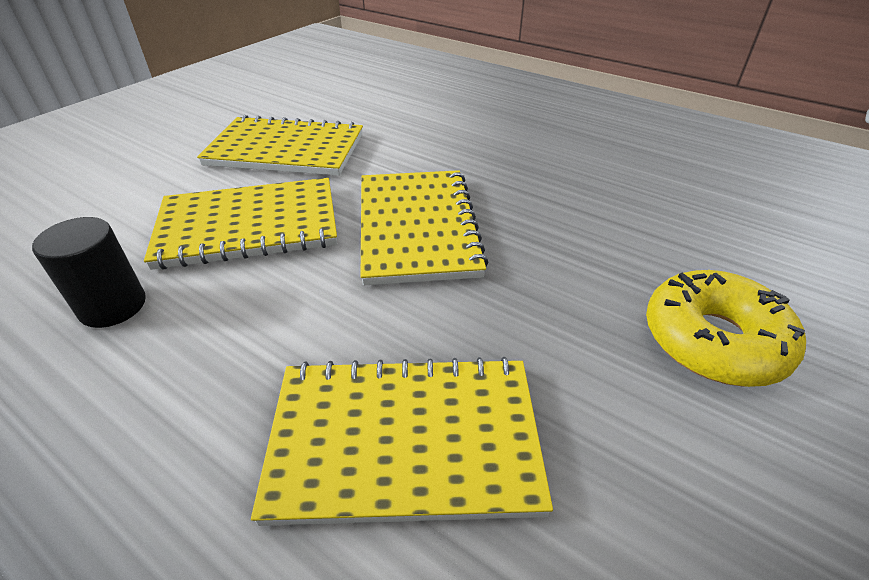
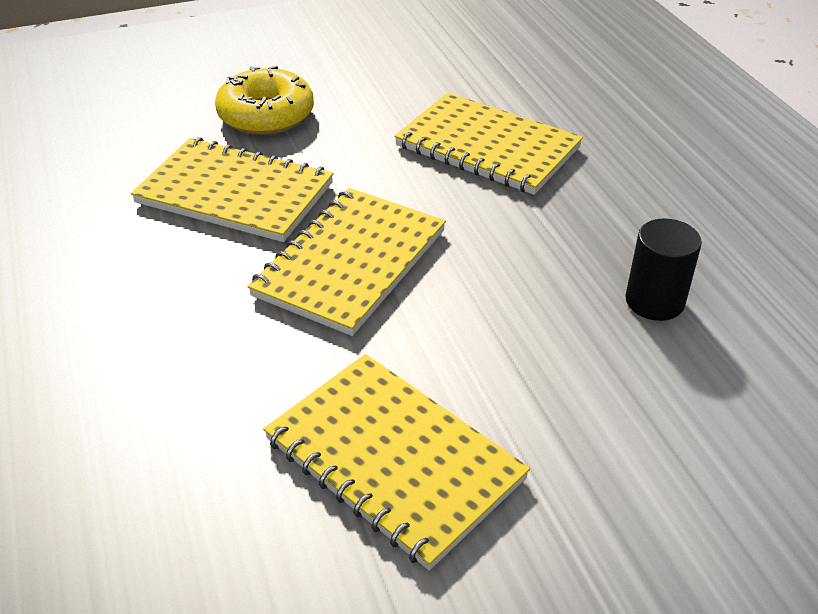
camera: 145 degrees left, 0 degrees up
yellow notebook [144,178,337,270] -> yellow notebook moved to [131,137,334,242]

